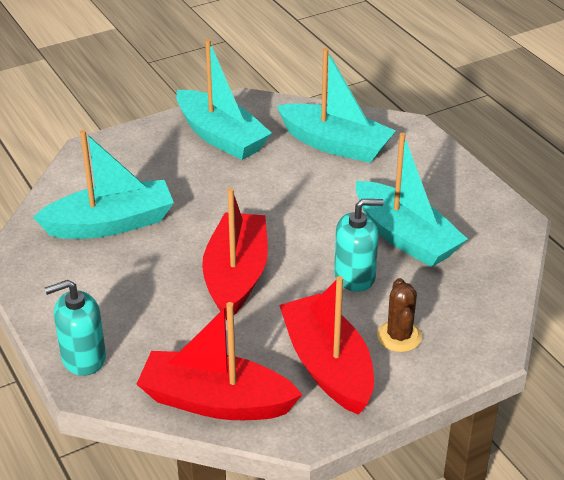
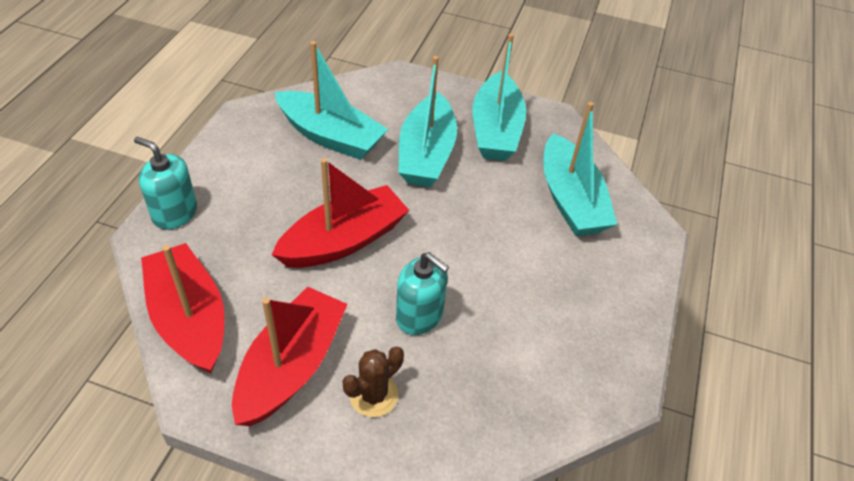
camera: 45 degrees right, 10 degrees up
turquoise boat [356,133,468,267] -> turquoise boat moved to [398,56,457,187]

